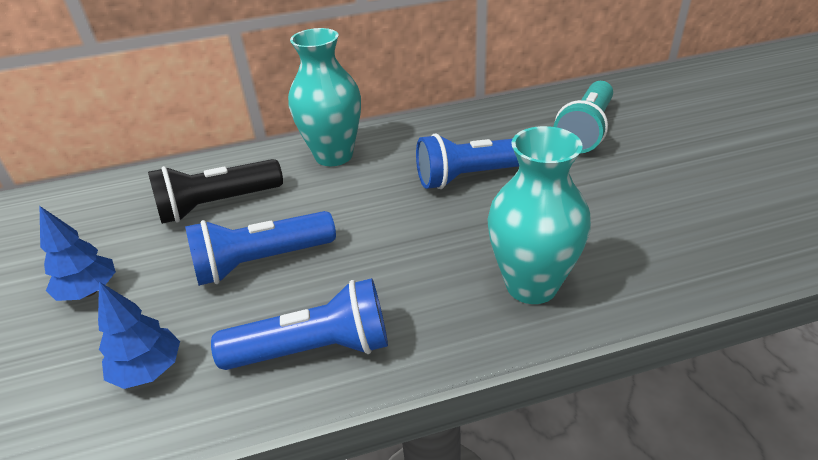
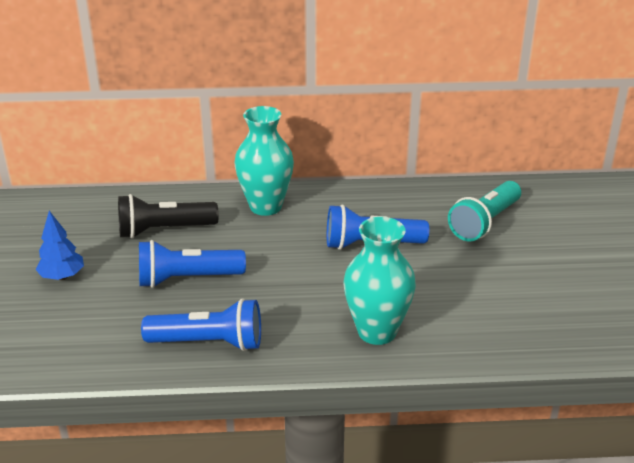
camera: 10 degrees right, 5 degrees down
blue tree [98,282,180,389] -> none

